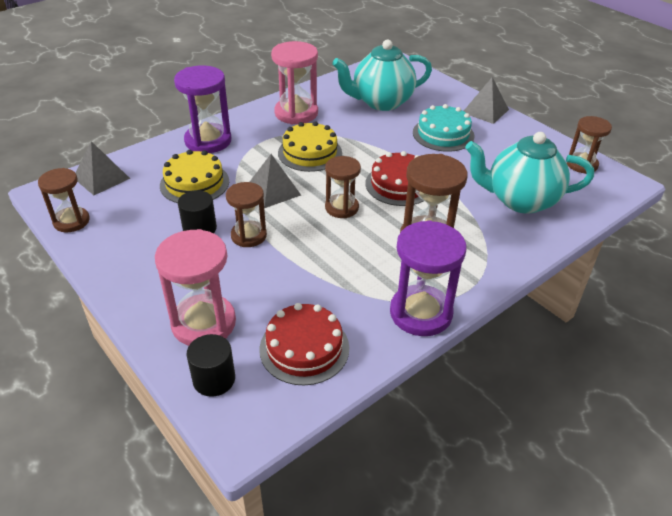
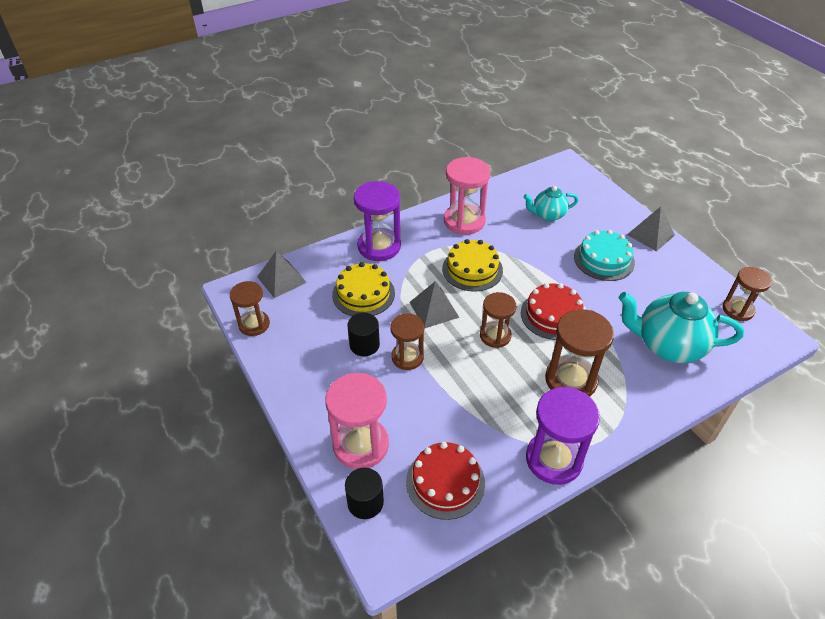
camera: 10 degrees right, 5 degrees up
turquoise teapot [332,40,432,111] -> turquoise teapot [524,186,578,221], size x0.57

